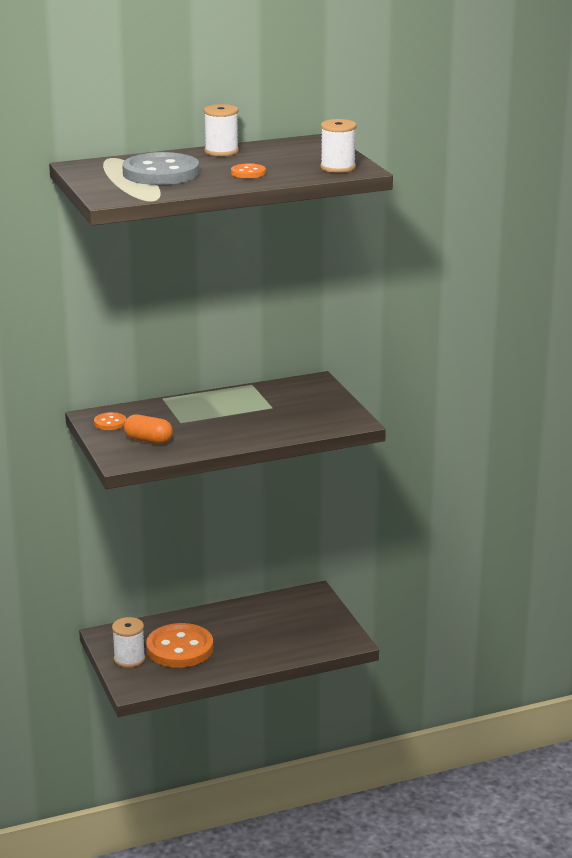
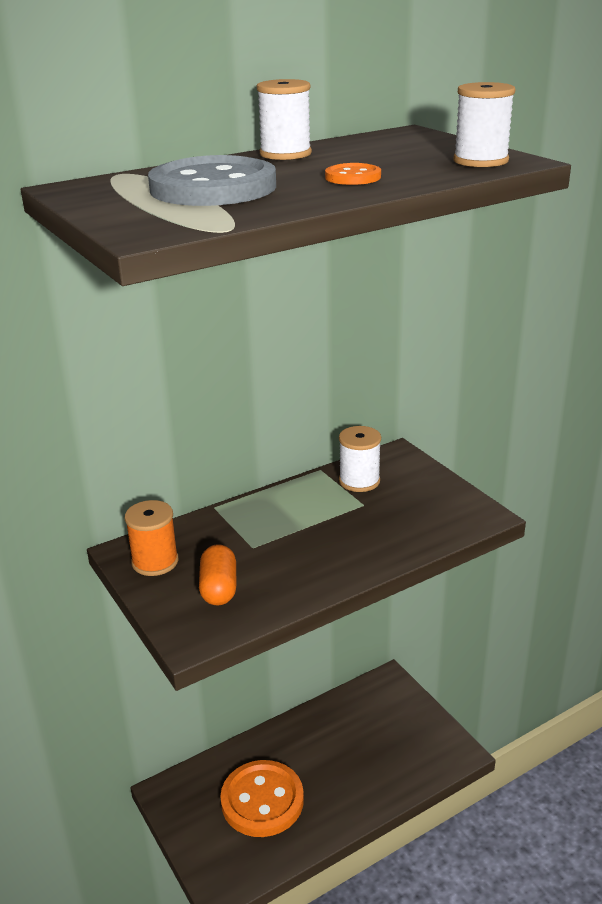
camera: 10 degrees left, 5 degrees up
orange button [94,412,126,430] -> orange spool [125,500,178,576]
white spool [112,617,145,668] -> white spool moved to [339,426,381,492]
orange capsule [124,414,173,444] -> orange capsule turned 75 degrees clockwise [199,544,236,606]

